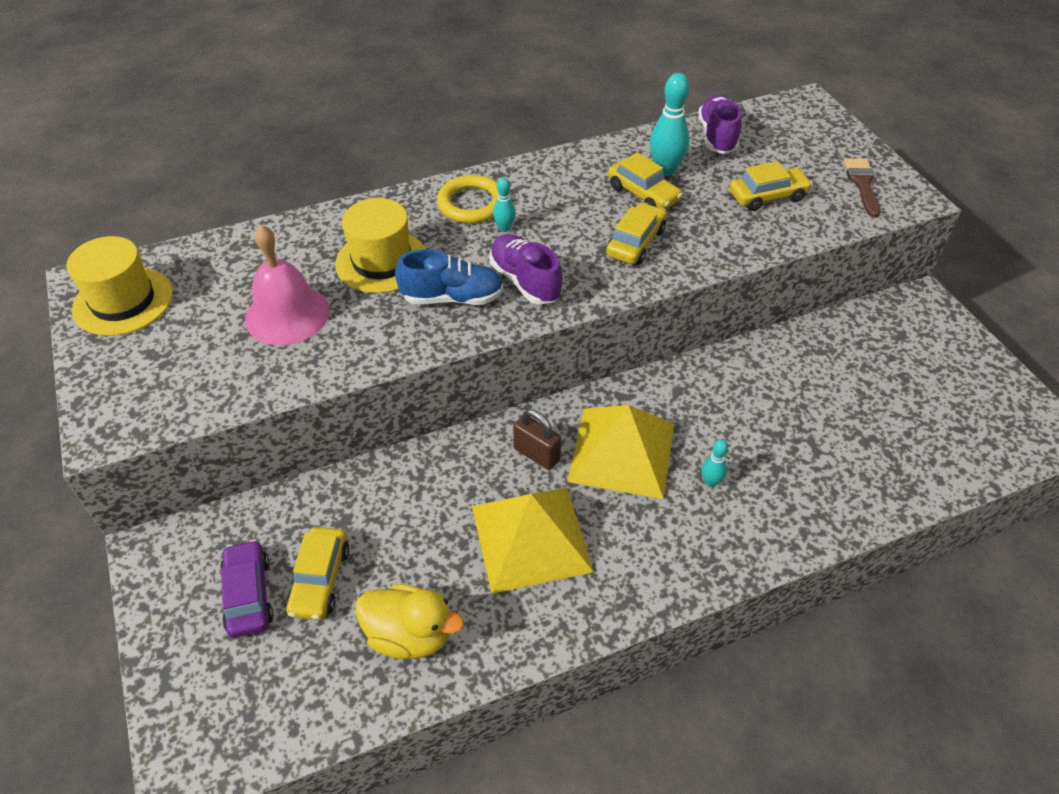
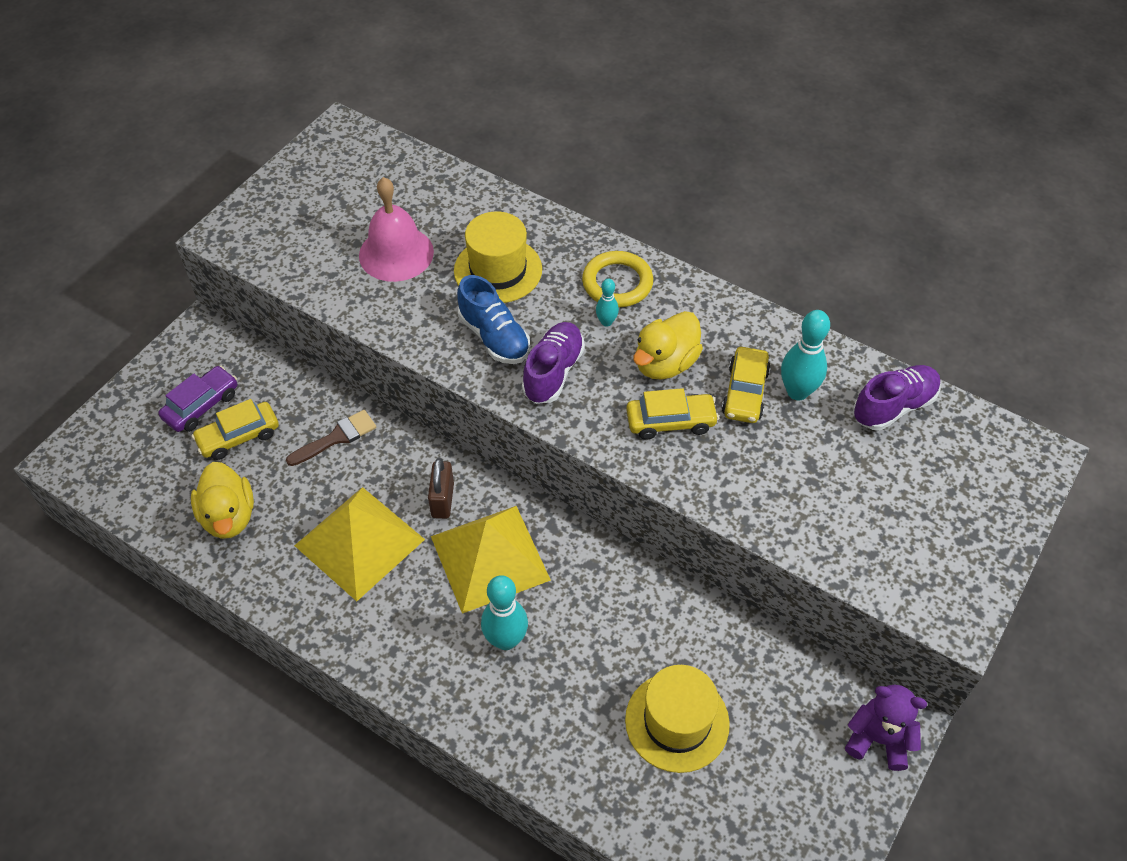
camera: 55 degrees right, 5 degrees up
yellow hat [67,236,173,336] -> yellow hat moved to [625,665,730,773]
turquoise bowling pin [702,439,728,487] -> turquoise bowling pin [481,575,528,650], size x1.85
yellow car [730,161,812,211] -> none
brown brush [844,158,880,218] -> brown brush moved to [286,410,376,466]
none -> yellow duck [633,311,703,380]
none -> purple teddy bear [845,685,927,771]

